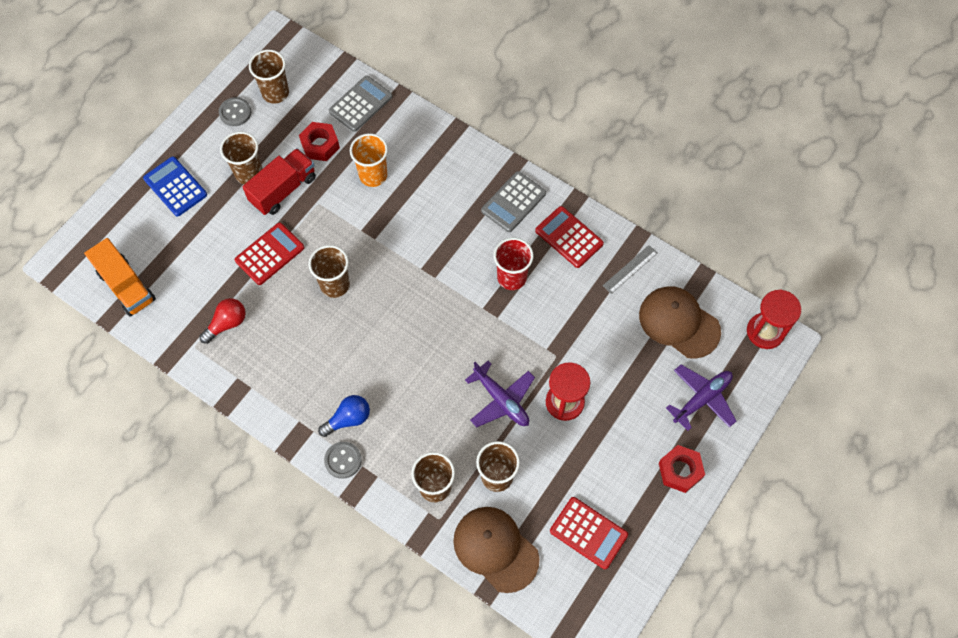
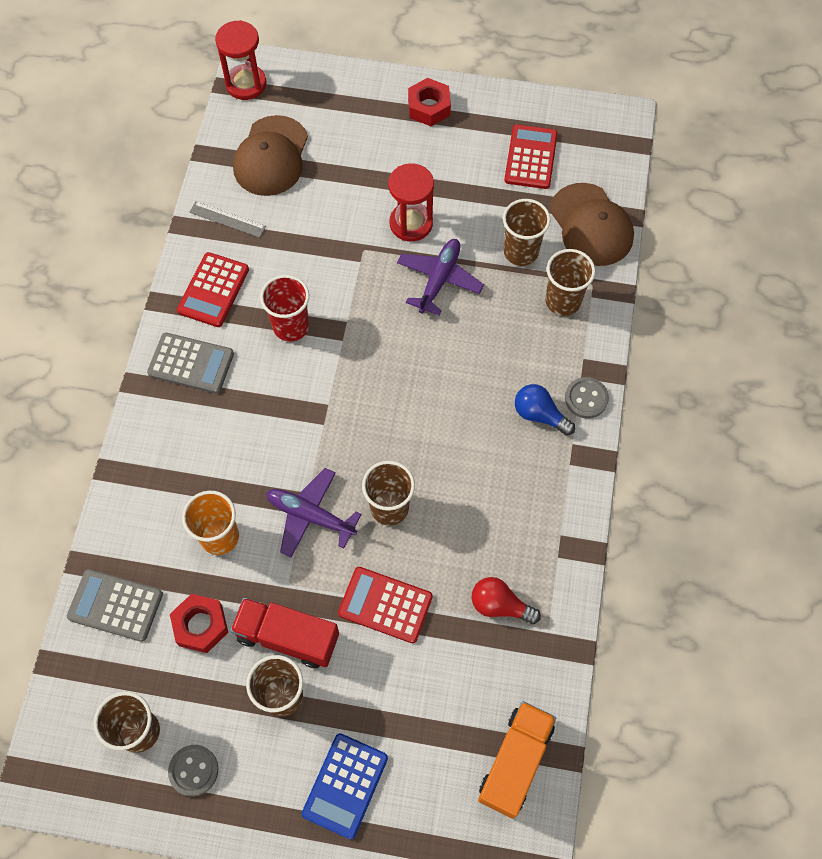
camera: 115 degrees left, 0 degrees up
brown cap [453,507,540,593] -> brown cap turned 45 degrees counterclockwise [550,183,634,266]
purple plane [666,365,736,431] -> purple plane moved to [266,468,361,557]

